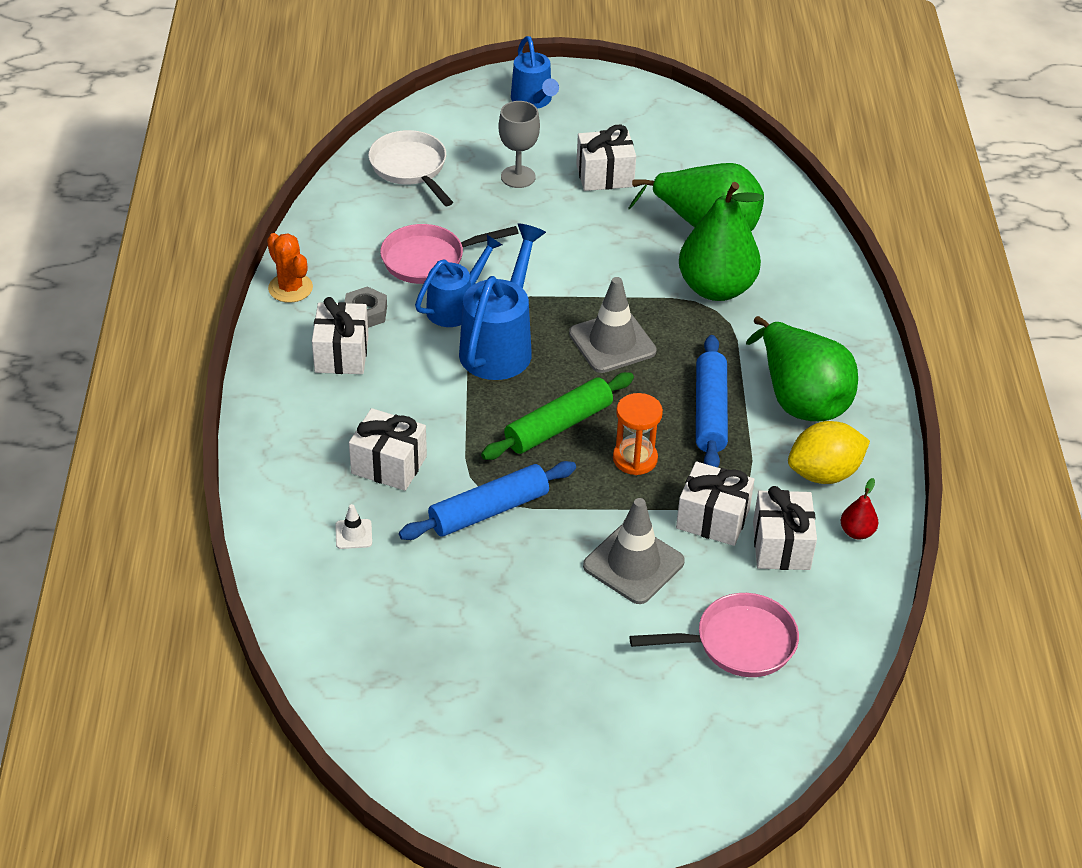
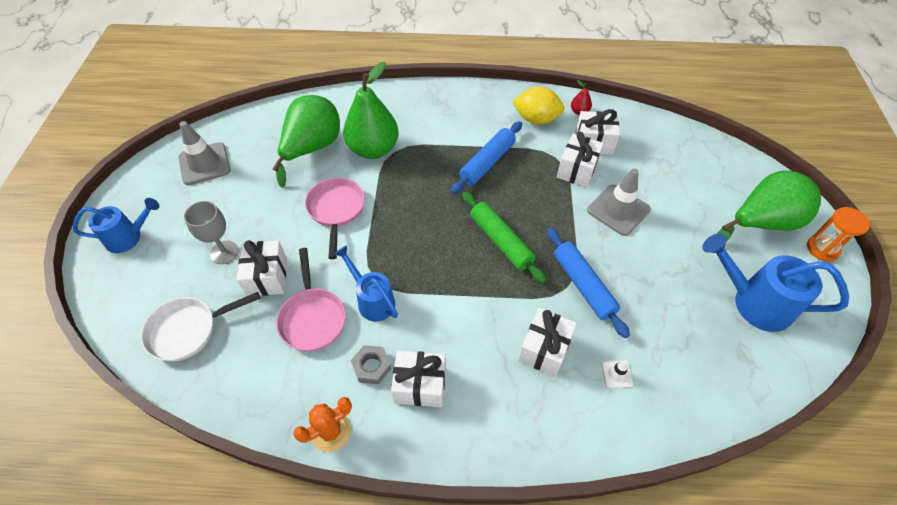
camera: 85 degrees left, 10 degrees up
blue watering can [459,223,546,380] -> blue watering can moved to [702,233,849,332]
grey traffic cone [569,277,657,373] -> grey traffic cone moved to [178,121,231,185]
white gift [576,125,636,191] -> white gift moved to [237,240,287,296]
orange hourglass [613,393,663,475] -> orange hourglass moved to [807,207,870,262]
pink pan [629,593,799,677] -> pink pan moved to [305,178,365,259]
blue rolling pin [696,335,728,468] -> blue rolling pin turned 60 degrees counterclockwise [451,122,522,194]
green pear [746,316,858,421] -> green pear moved to [717,171,821,241]
yellow lemon [788,421,870,484] -> yellow lemon turned 60 degrees counterclockwise [512,87,565,124]

